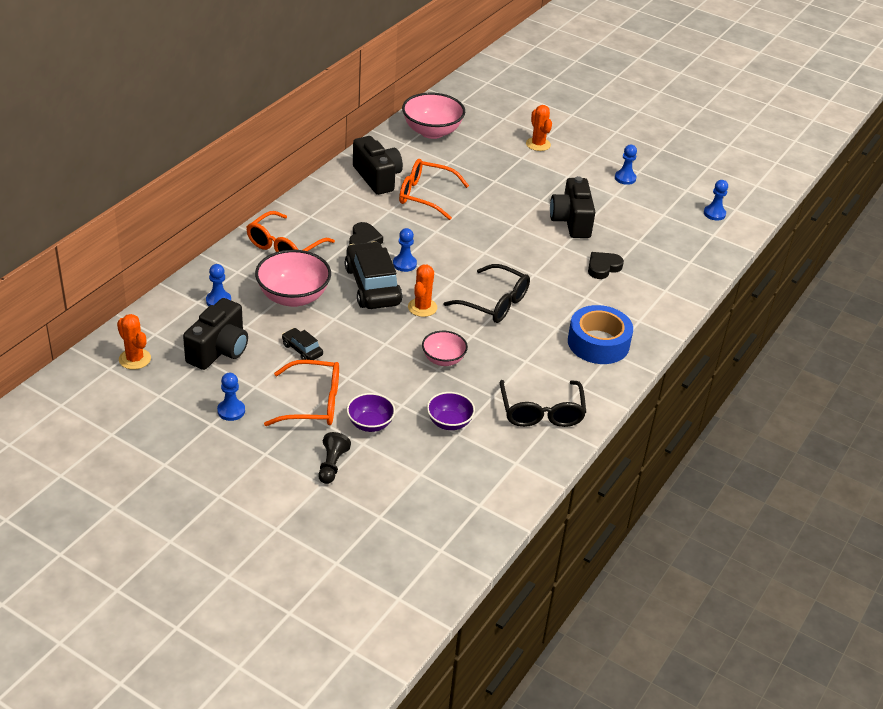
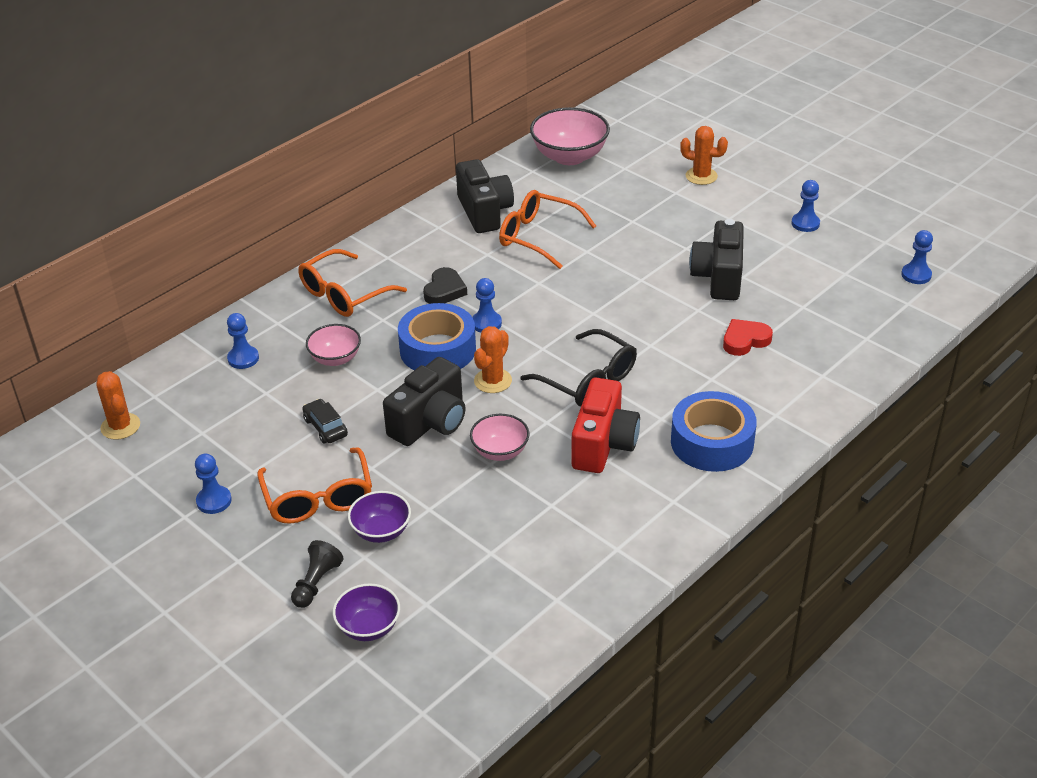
camera: 15 degrees right, 0 degrees up
black camera [183,298,248,370] -> black camera moved to [383,357,466,446]
pink bowl [255,250,331,307] -> pink bowl [306,324,361,366], size x0.58
orange glasses [264,360,339,426] -> orange glasses turned 60 degrees clockwise [257,447,372,524]
black car [345,241,403,309] -> blue tape [398,303,476,370]
purple bowl [427,392,475,430] -> purple bowl moved to [333,583,400,641]
black glasses [500,380,586,427] -> none
orange cactus [526,105,552,151] -> orange cactus turned 60 degrees counterclockwise [680,126,728,185]
black heart [588,252,624,279] -> red heart [723,319,773,356]
none -> red camera [571,378,640,473]

